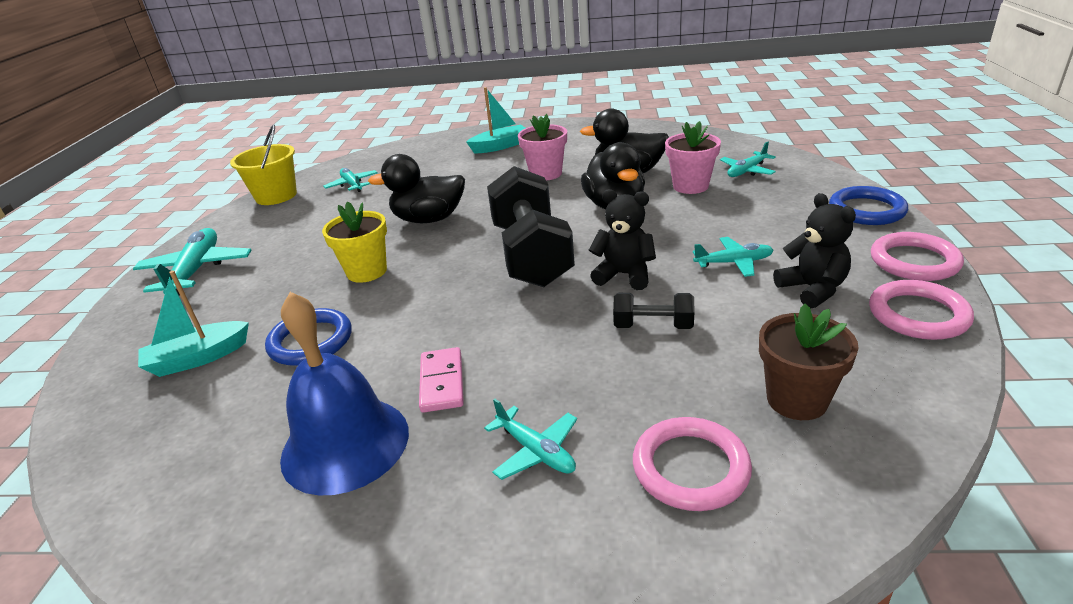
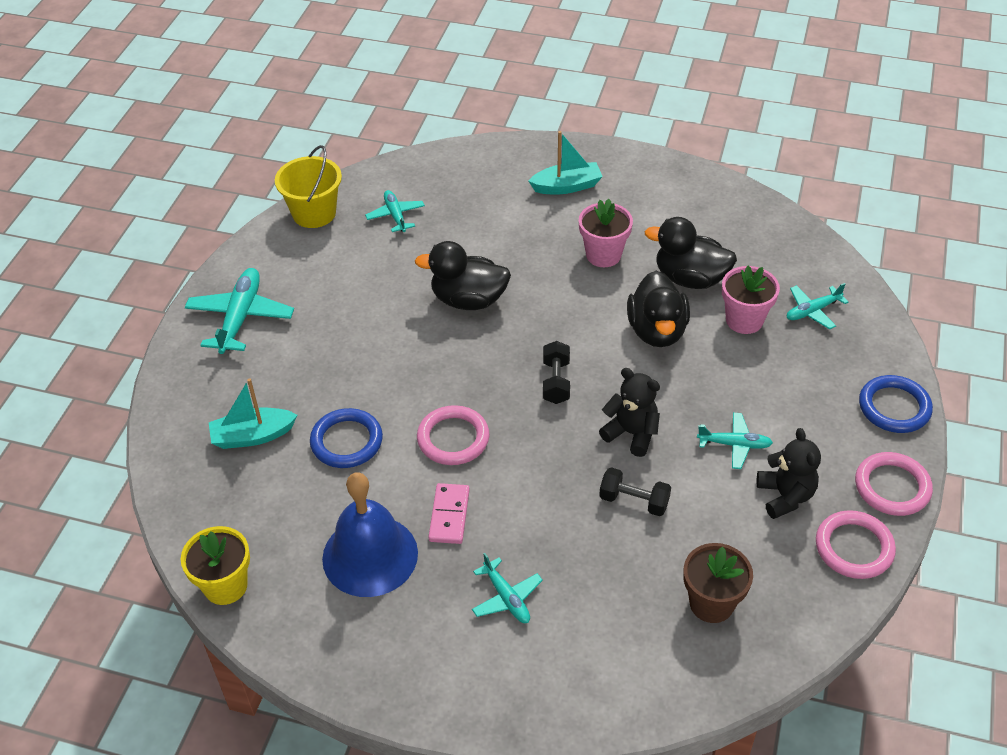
camera: 10 degrees right, 15 degrees up
yellow flower pot [322,201,387,283] -> yellow flower pot moved to [181,526,250,605]
black dumbbell [487,166,575,287] -> black dumbbell [543,341,570,404], size x0.46
pink ring [633,417,752,511] -> pink ring moved to [417,405,490,465]

